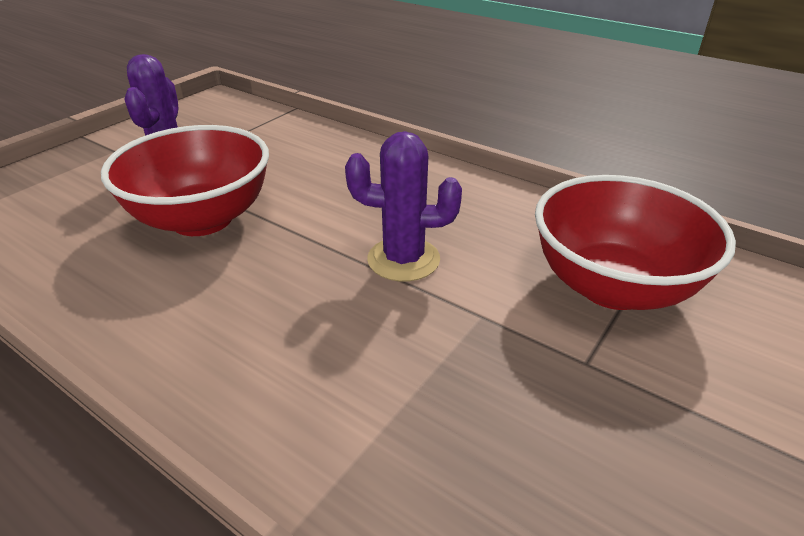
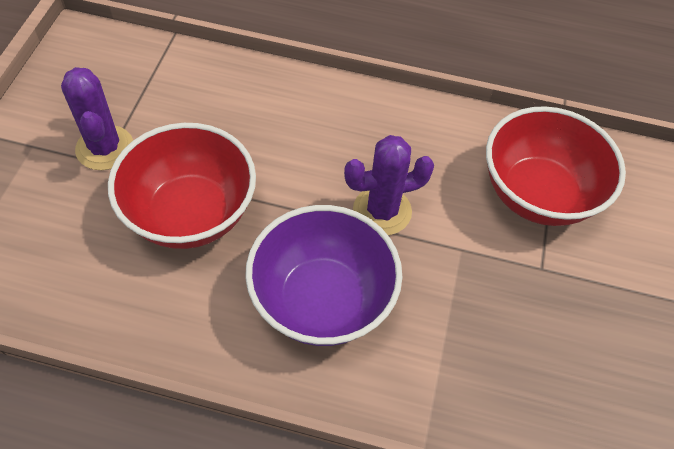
camera: 25 degrees left, 20 degrees up
none -> purple bowl [245,205,402,346]

